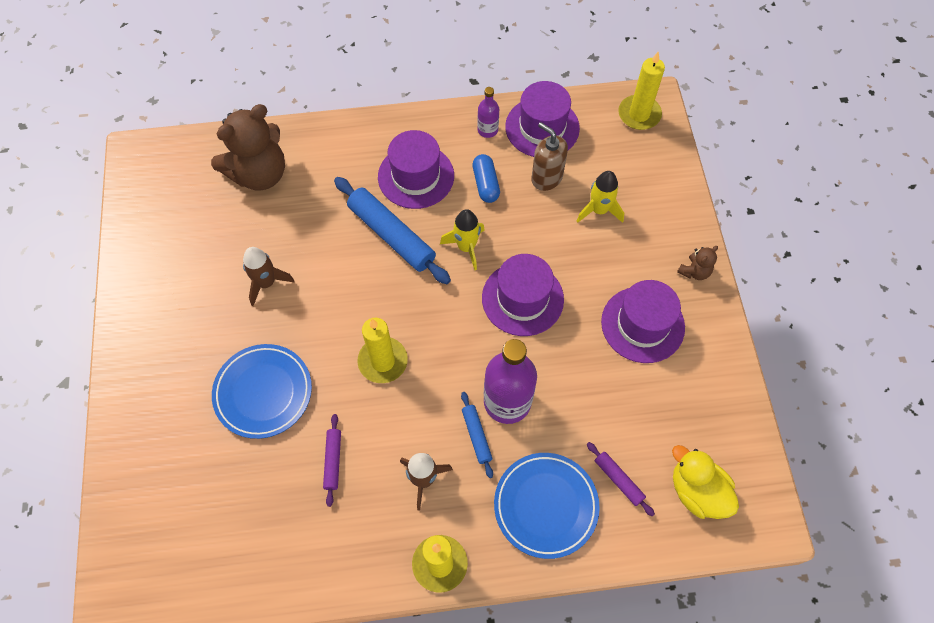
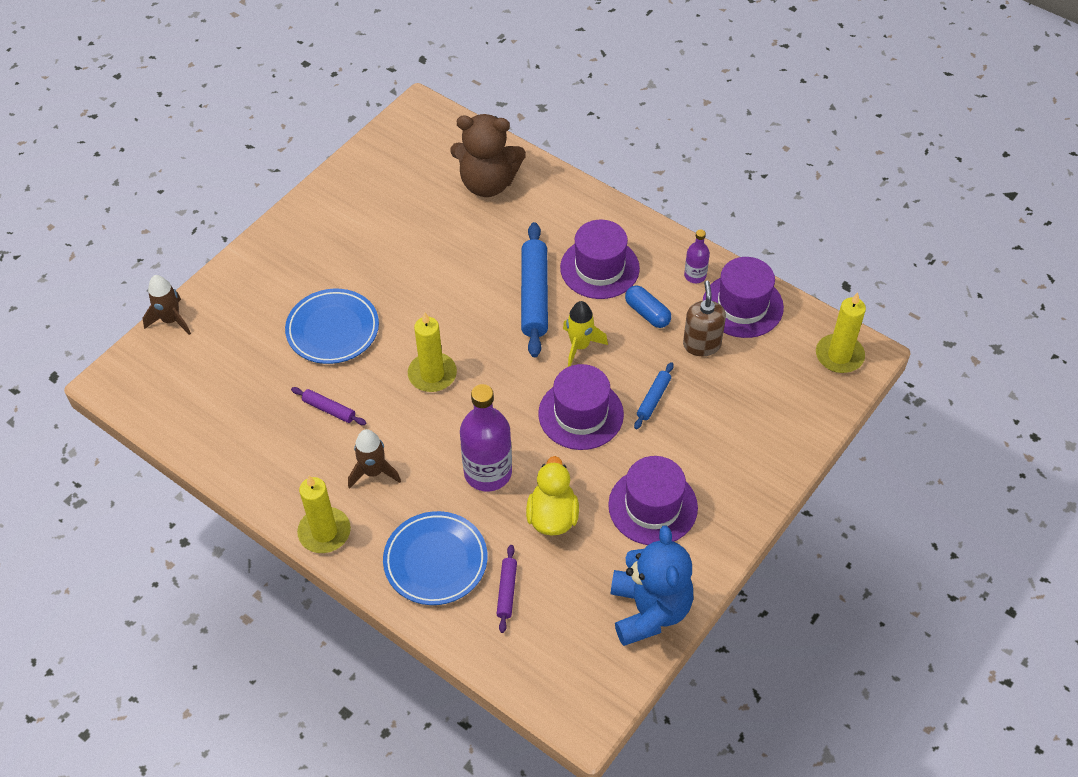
camera: 45 degrees right, 10 degrees down
brown rocket [243,247,294,306] -> brown rocket moved to [142,275,191,335]
purple rolling pin [323,414,341,507] -> purple rolling pin turned 75 degrees clockwise [291,387,366,425]
blue rolling pin [461,392,493,478] -> blue rolling pin moved to [634,362,673,429]
blue capsule [472,154,500,203] -> blue capsule turned 75 degrees counterclockwise [625,285,671,328]
yellow rocket [577,171,624,223] -> none
yellow duck [672,445,739,519] -> yellow duck moved to [526,456,579,536]
brown teddy bear [677,246,718,280] -> none
none -> blue teddy bear [611,525,693,646]

